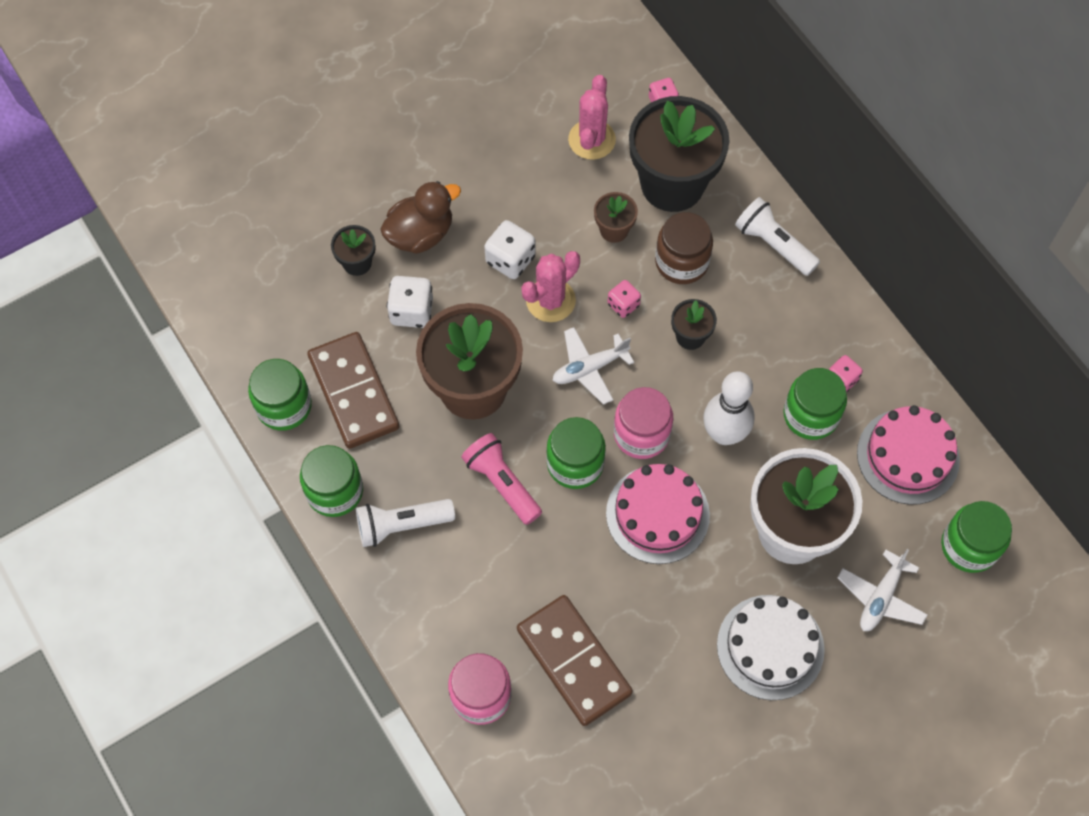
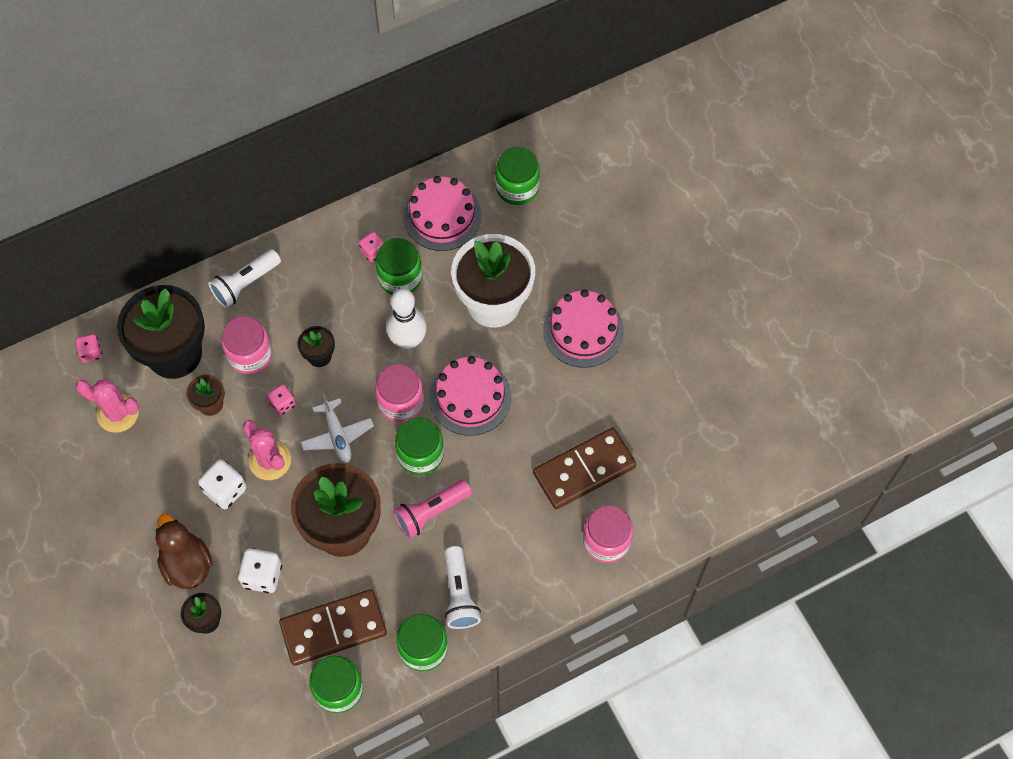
camera: 85 degrees left, 0 degrees up
brown jar [655,212,713,284] -> pink jar [222,316,272,374]
white cake [717,595,825,700] -> pink cake [543,290,624,368]
white plane [837,549,928,631] -> none

